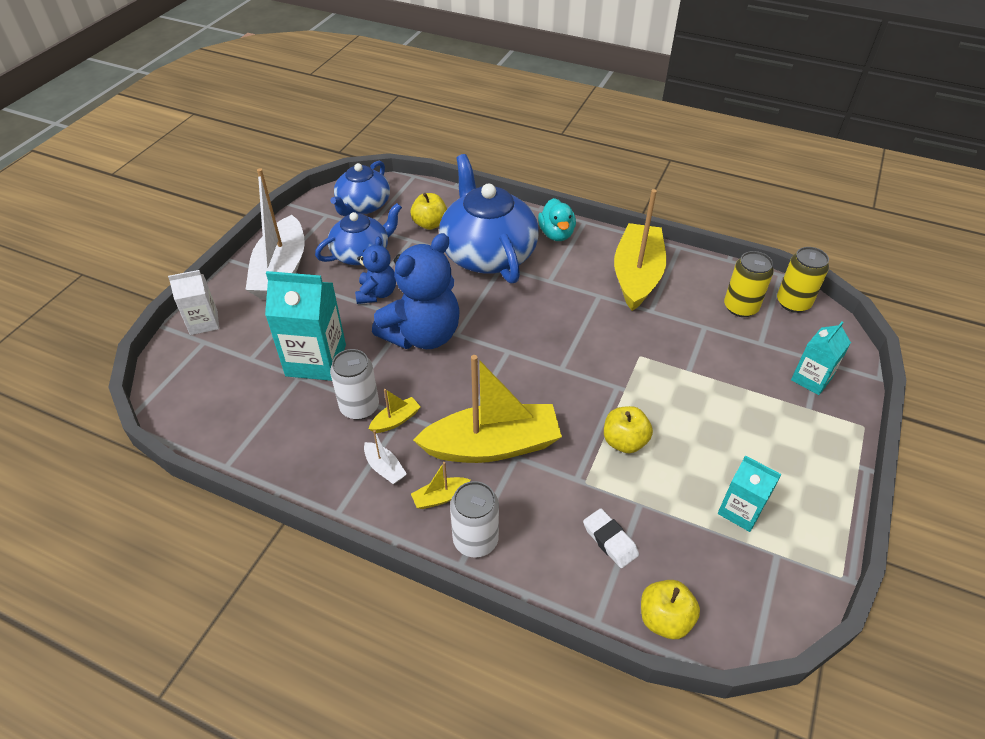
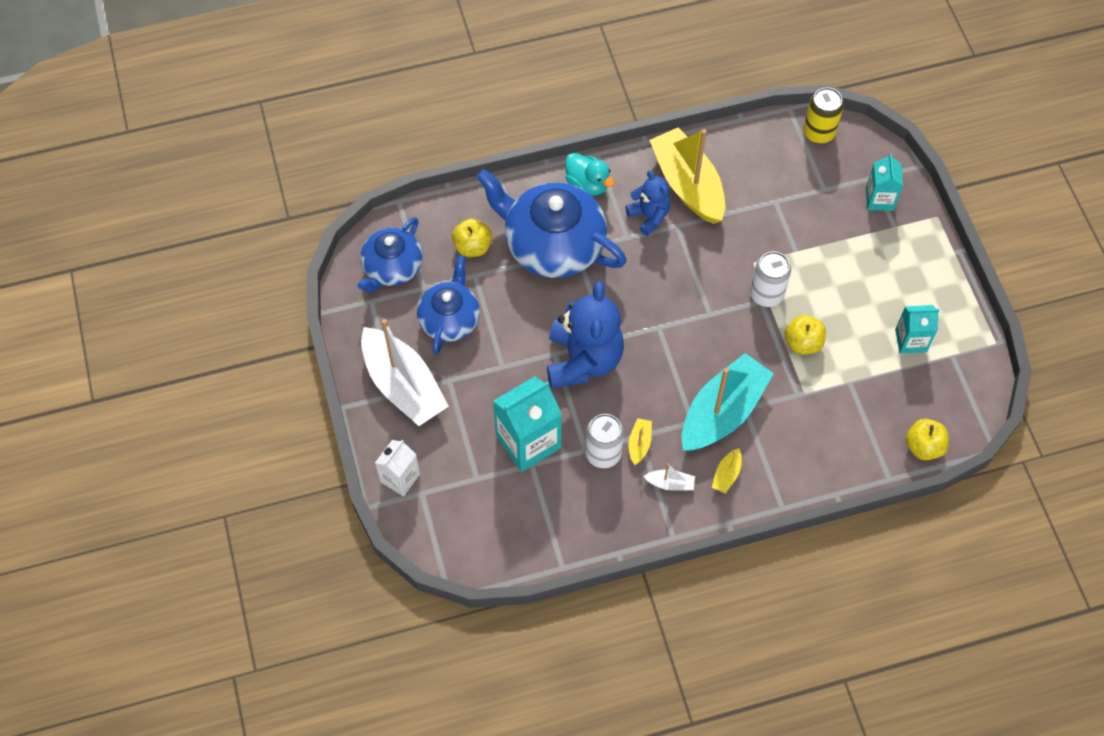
camera: 40 degrees left, 15 degrees up
blue teapot [330,161,390,216] -> blue teapot turned 45 degrees clockwise [358,217,423,293]
blue teddy bear [355,236,396,304] -> blue teddy bear moved to [625,170,670,236]
yellow boat [413,355,562,463] -> turquoise boat [682,353,774,451]
white can [450,481,499,557] -> white can moved to [750,252,791,307]
white eraser [583,508,639,568] -> none
yellow can [724,251,774,317] -> none

